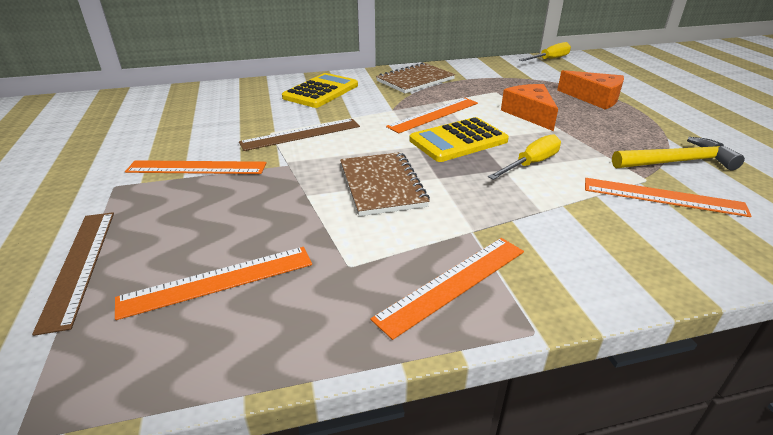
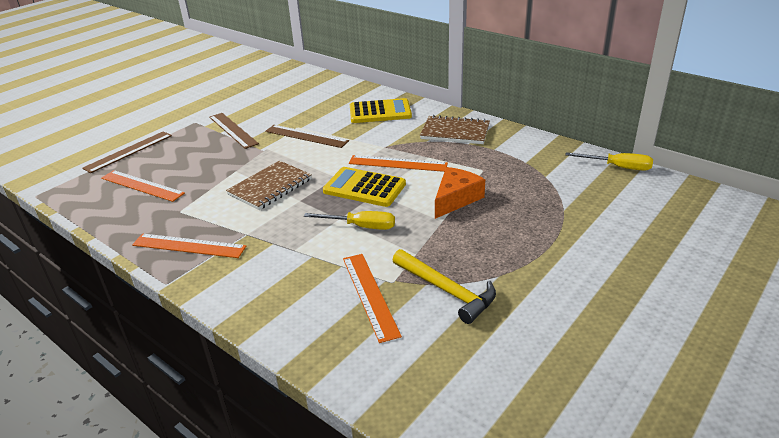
camera: 55 degrees right, 0 degrees up
orange ruler [125,160,266,174] -> brown ruler [209,113,259,149]
orange cheese [557,70,624,109] -> none

